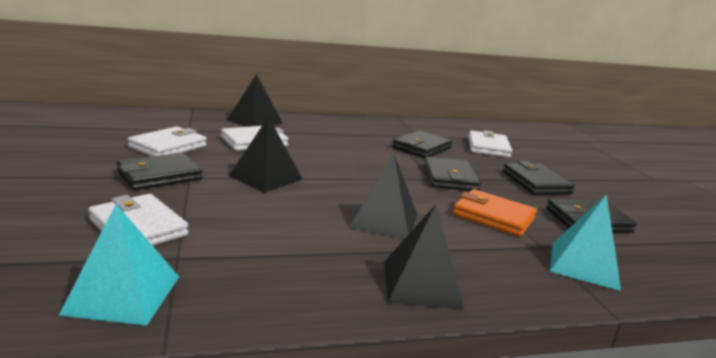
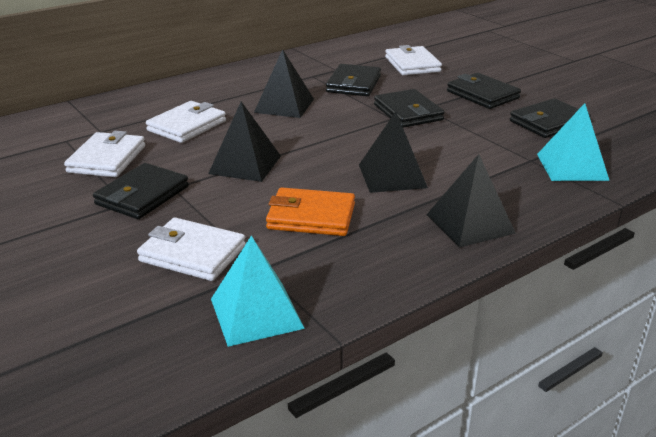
camera: 20 degrees left, 10 degrees up
black pyramid [227,74,282,127] -> black pyramid moved to [254,49,314,118]
orange wallet [453,189,537,237] -> orange wallet moved to [266,187,355,236]

